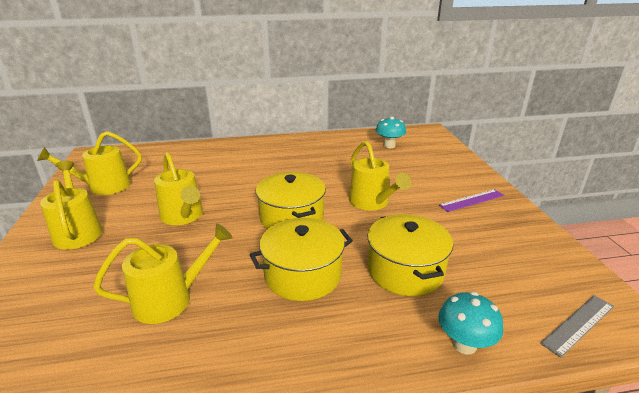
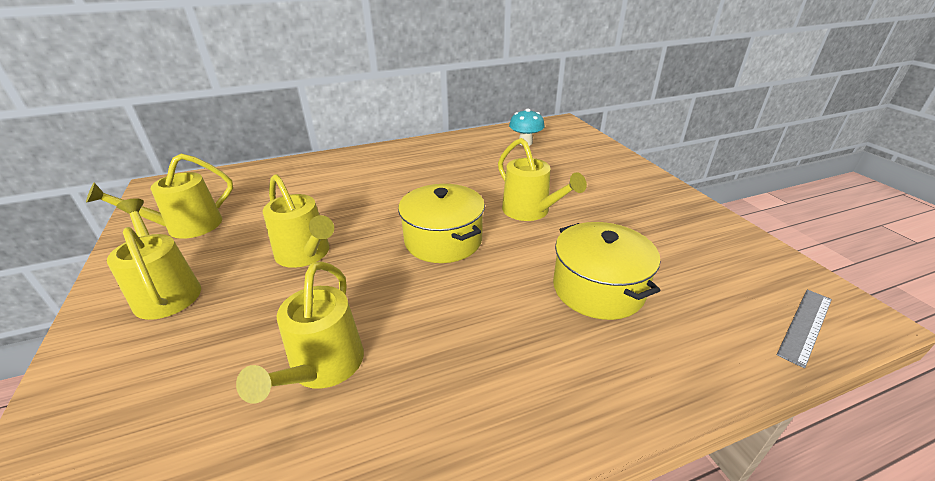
camera: 10 degrees left, 5 degrees up
yellow watering can [93,224,233,324] -> yellow watering can turned 135 degrees clockwise [236,261,364,404]
yellow pot [250,218,353,301] -> none
turquoise mushroom [438,292,503,354] -> none
purple ruler [439,189,504,212] -> none

